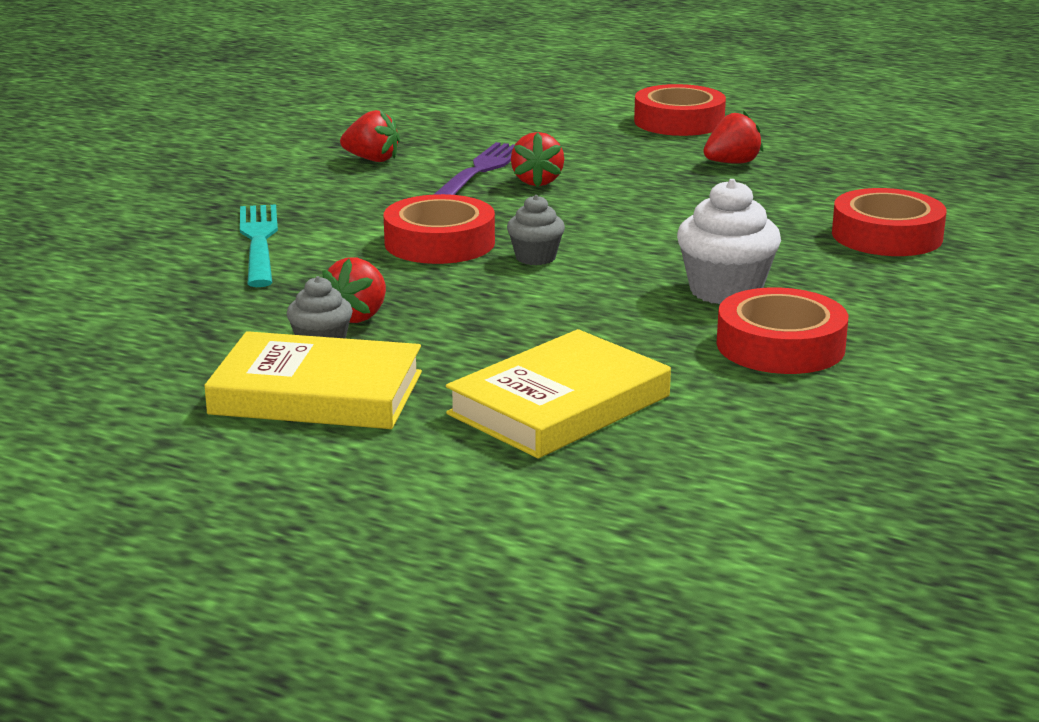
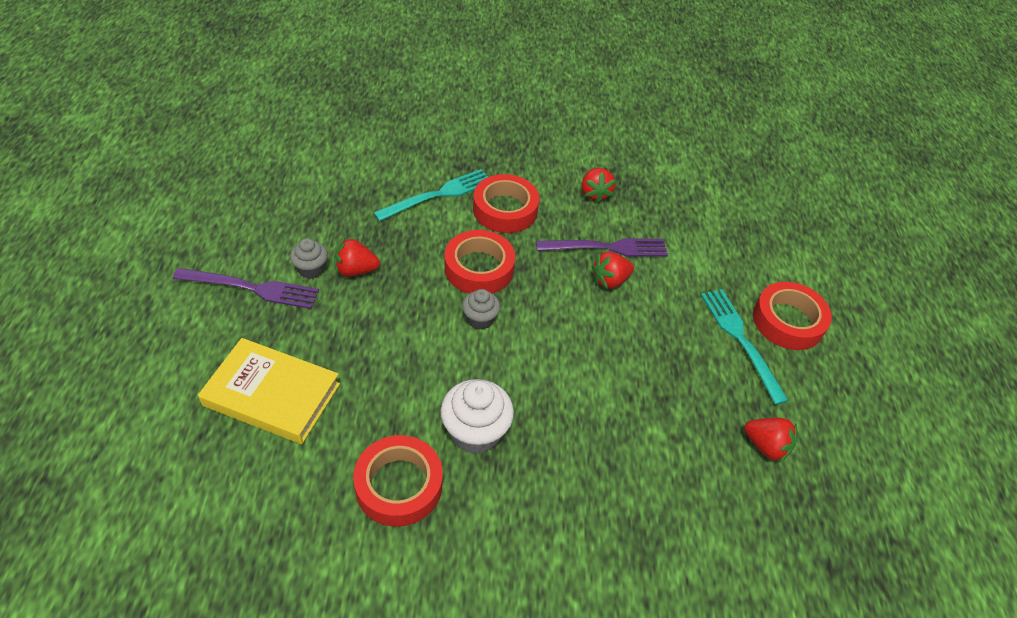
camera: 60 degrees right, 25 degrees up
yellow book [204,331,422,429] -> purple fork [173,268,319,309]
red strawberry [703,111,763,164] -> red strawberry moved to [744,418,797,463]
red tape [832,188,946,256] -> red tape moved to [473,174,539,233]
none -> turquoise fork [701,289,789,405]

